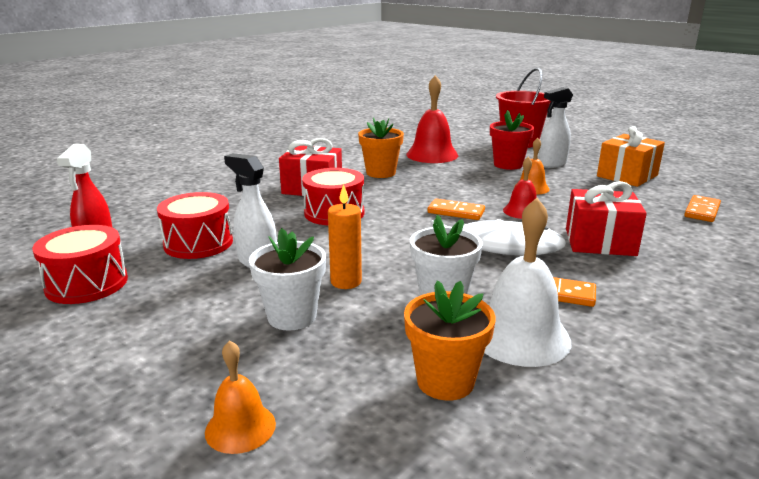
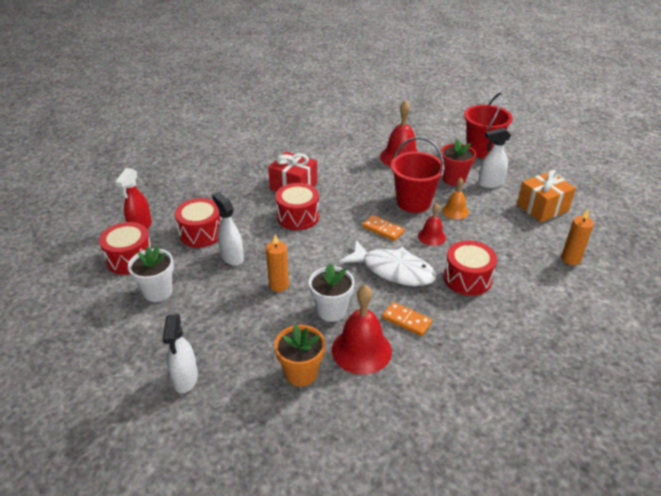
camera: 15 degrees right, 15 degrees up
orange bell [205,340,276,454] -> white spray bottle [163,314,198,393]
white flower pot [249,228,326,331] -> white flower pot moved to [128,246,174,302]
orange flower pot [358,118,404,178] -> none
white bell [484,198,571,367] -> red bell [332,285,392,375]
red gift [566,181,647,256] -> red drum [443,241,497,296]
orange domino [684,195,721,222] -> orange candle [561,209,594,265]
none -> red bucket [391,137,445,213]

